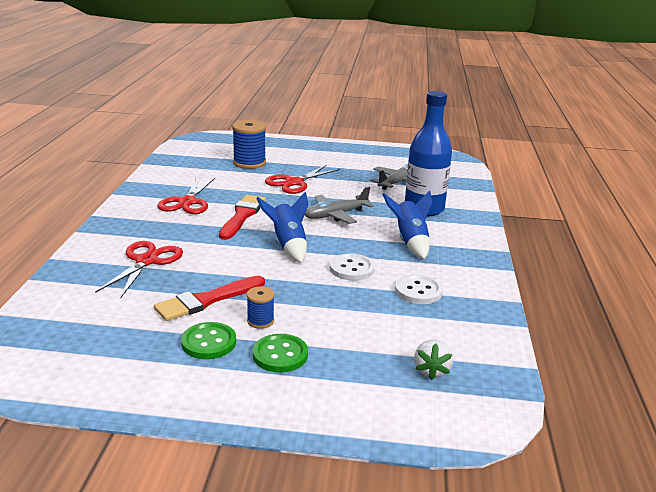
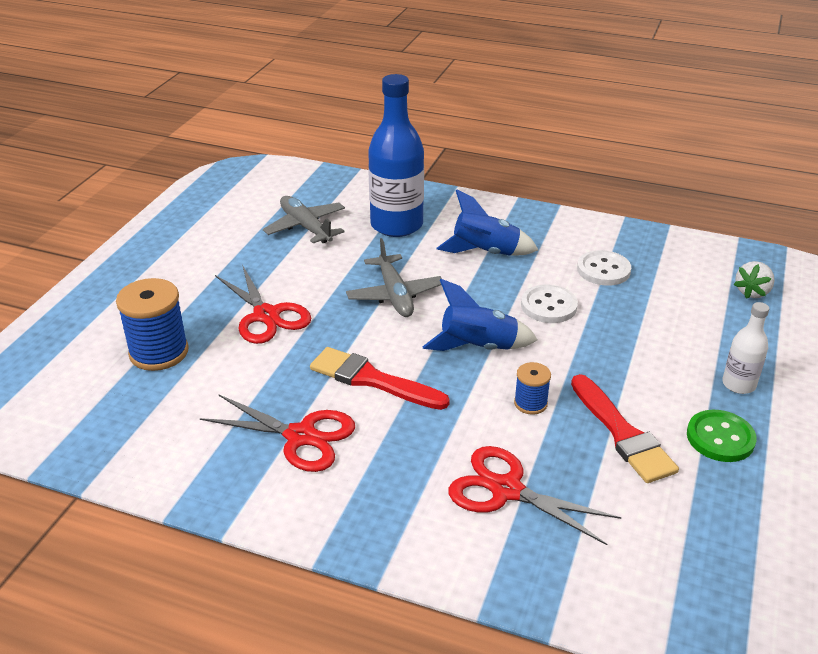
camera: 75 degrees left, 10 degrees up
blue spool [247,286,274,329] -> blue spool moved to [514,362,551,415]
green button [253,334,308,373] -> white bottle [722,302,769,394]
white strawberry [414,340,453,380] -> white strawberry turned 105 degrees clockwise [734,261,775,299]

